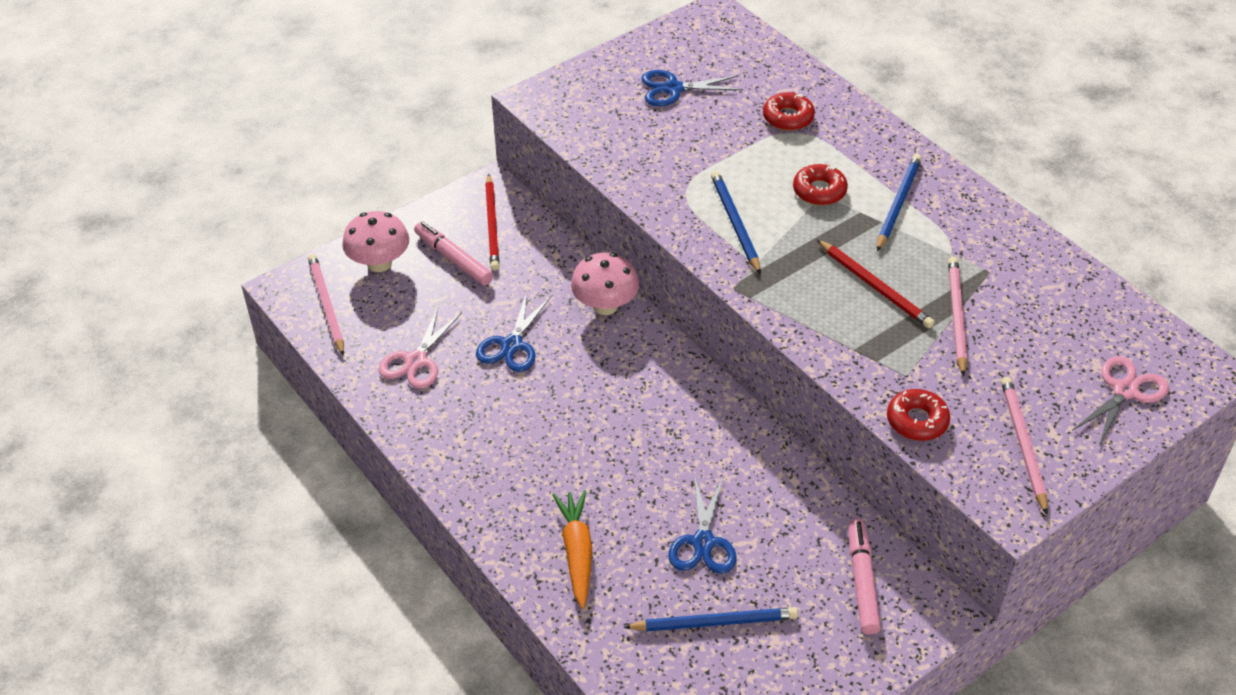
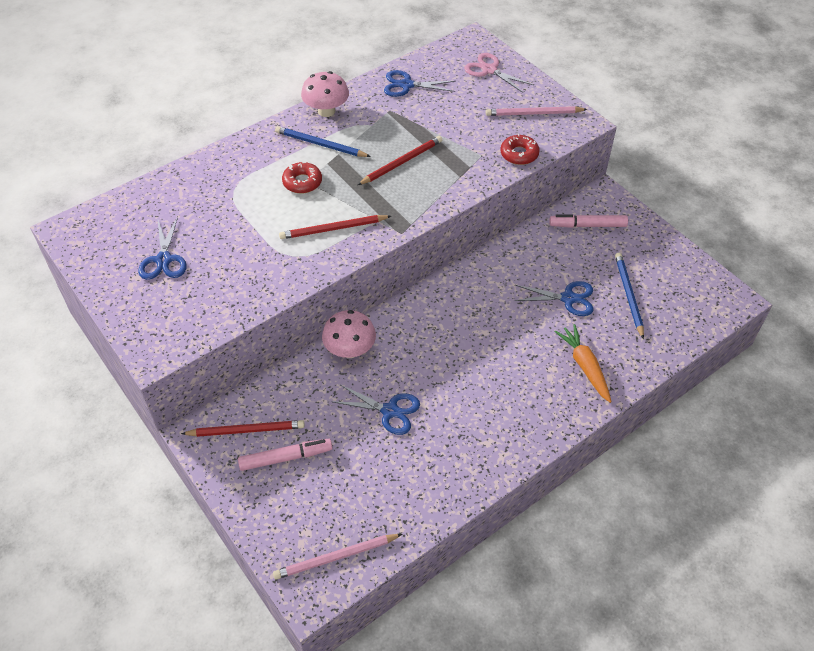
camera: 90 degrees left, 5 degrees up
pink mushroom [342,211,409,272] -> pink mushroom moved to [301,71,349,117]
pink scissors [378,308,462,389] -> none
pink marker [414,222,493,286] -> pink marker turned 150 degrees counterclockwise [238,438,332,471]
orange carrot [553,490,592,609] -> orange carrot turned 75 degrees clockwise [555,324,611,403]
blue pencil [711,171,761,275] -> red pencil [279,215,391,239]
red donut [763,92,815,131] -> none
pink pencil [948,257,967,376] -> none
none -> blue scissors [384,70,455,97]

